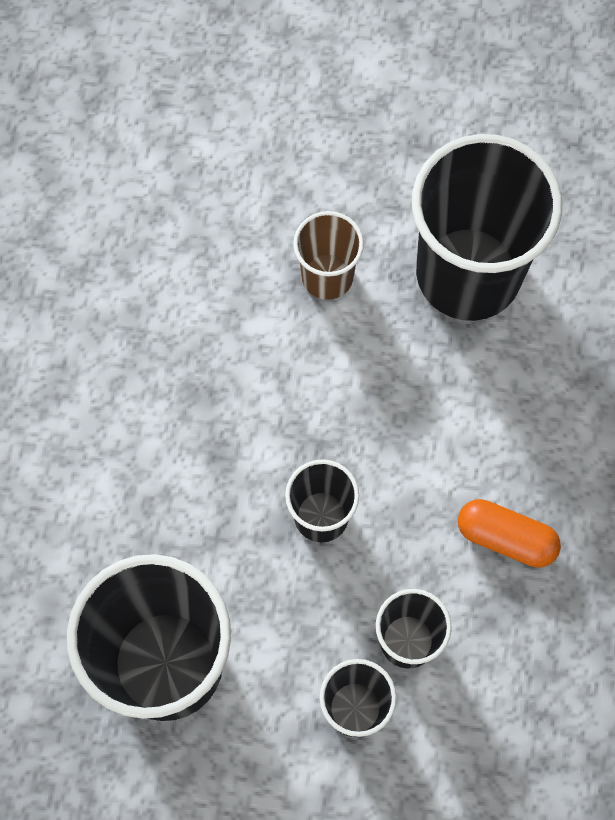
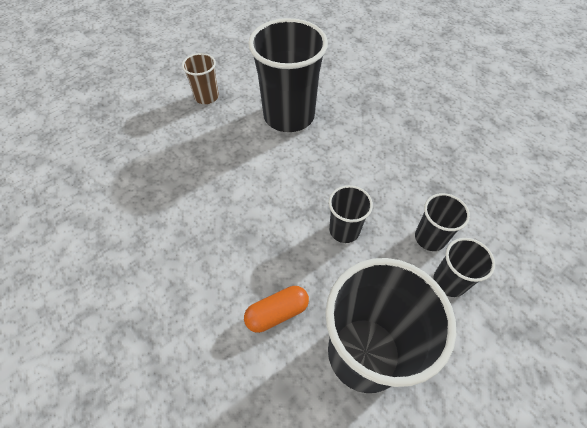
camera: 50 degrees left, 15 degrees down
brown cup [293,211,364,300] -> brown cup moved to [182,53,219,104]
orange capsule [458,499,561,568] -> orange capsule moved to [244,286,309,333]

